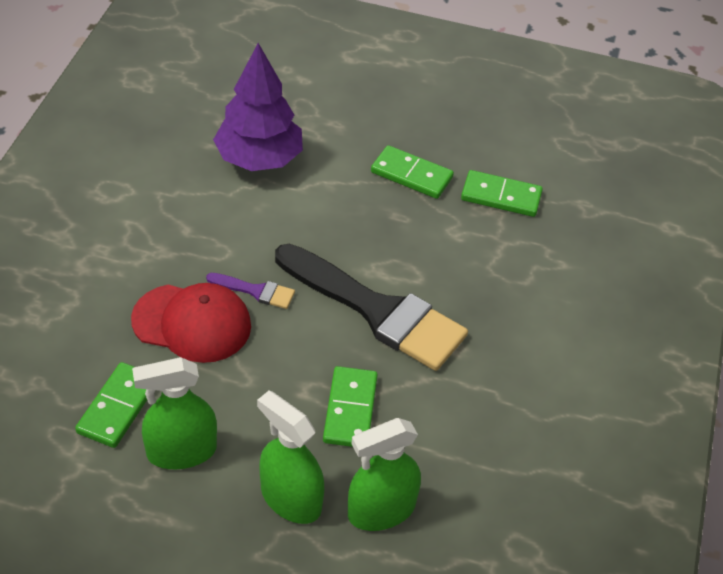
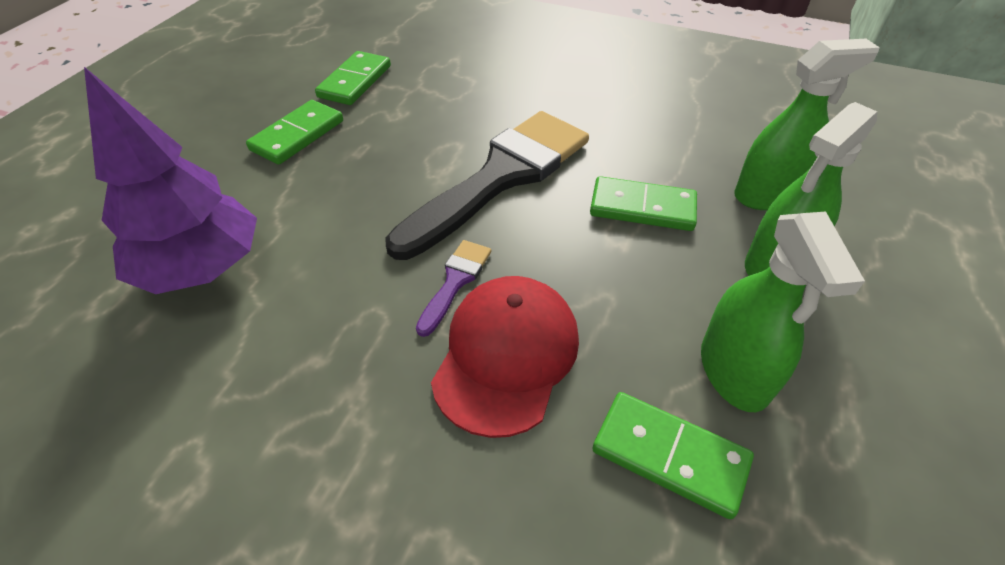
camera: 80 degrees left, 0 degrees up
green spray bottle [348,418,421,531] -> green spray bottle turned 90 degrees counterclockwise [734,39,880,210]

